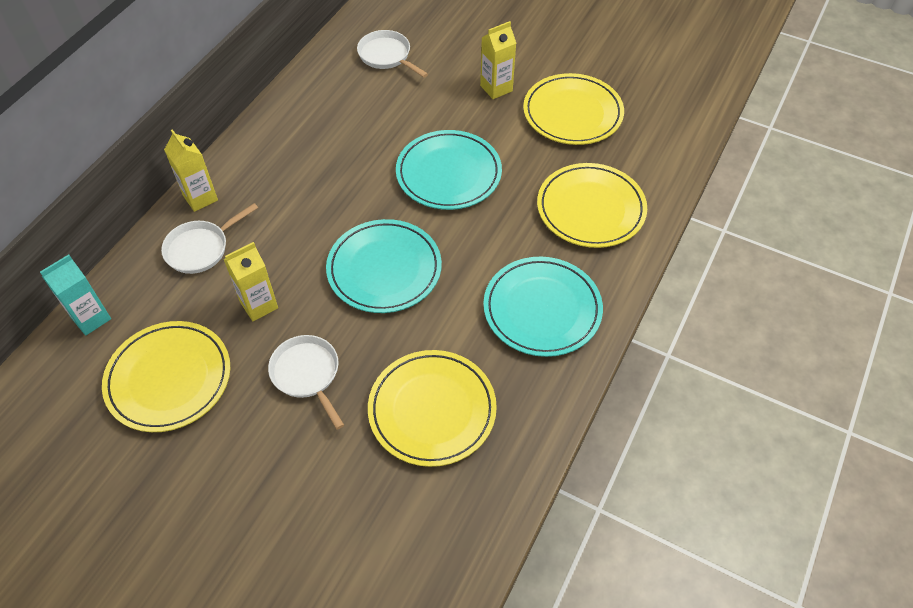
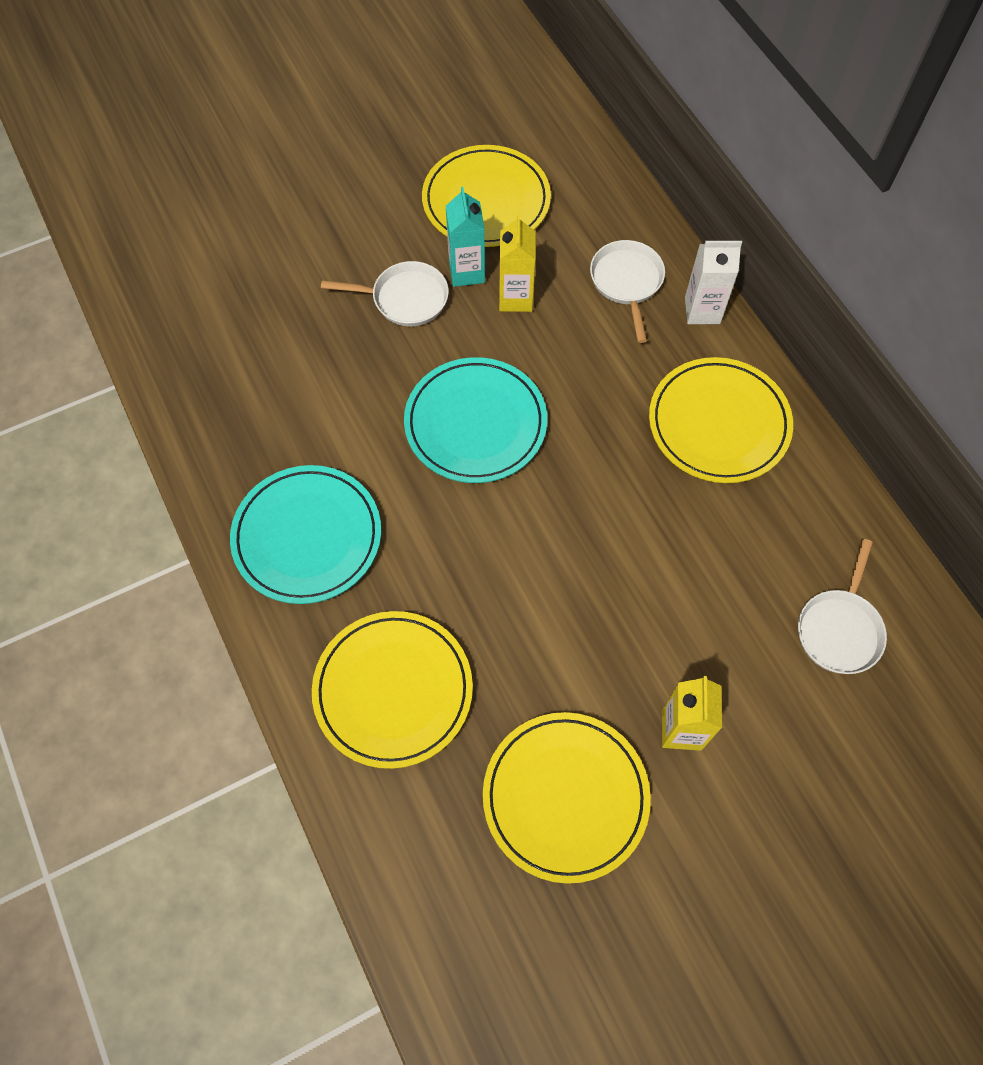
camera: 125 degrees right, 10 degrees up
turquoise carton [40,254,111,336] -> turquoise carton moved to [446,187,485,287]
yellow carton [164,129,218,212] -> white carton [685,241,742,324]
white pan [357,30,428,78] -> white pan turned 120 degrees clockwise [798,539,887,674]
yellow plate [368,350,497,467] -> yellow plate moved to [649,357,793,483]
turquoise plate [396,130,502,210] -> none

